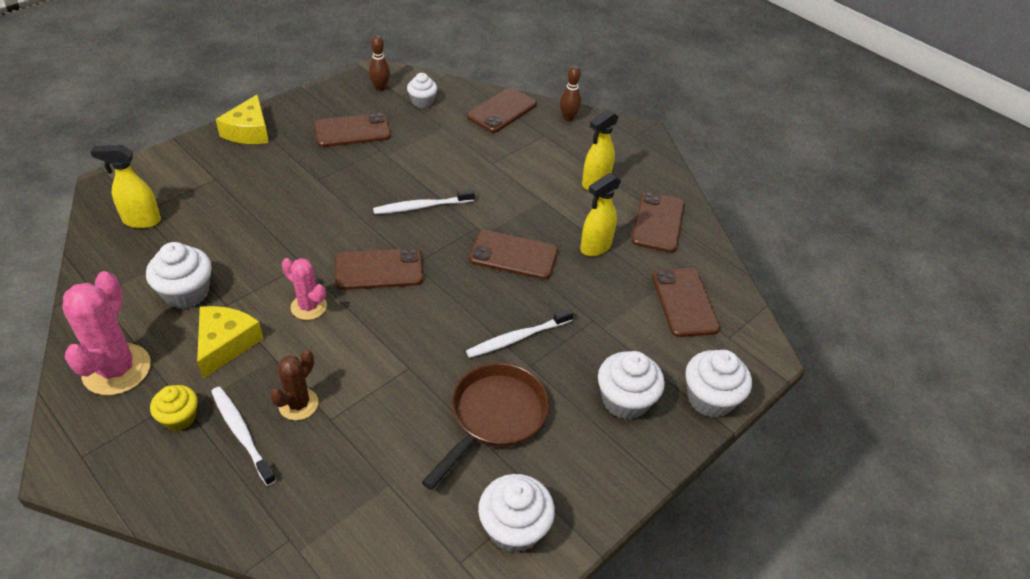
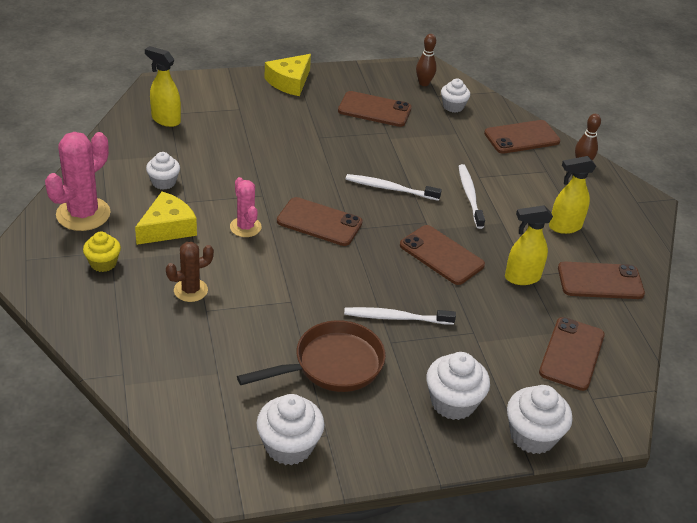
camera: 30 degrees right, 5 degrees down
white cupcake [146,242,212,309] -> white cupcake [146,152,180,190], size x0.64
white toothbrush [211,386,276,486] -> white toothbrush moved to [458,164,485,229]
brown phone [631,192,685,253] -> brown phone turned 45 degrees clockwise [558,262,645,299]

